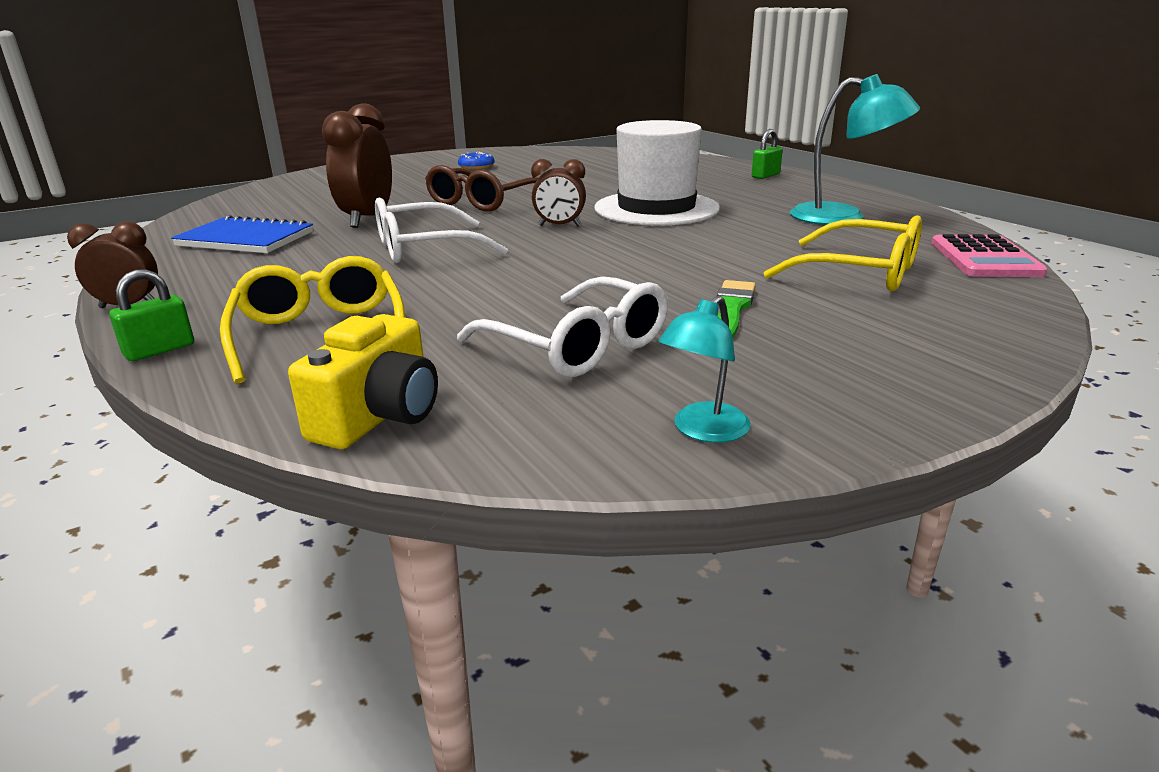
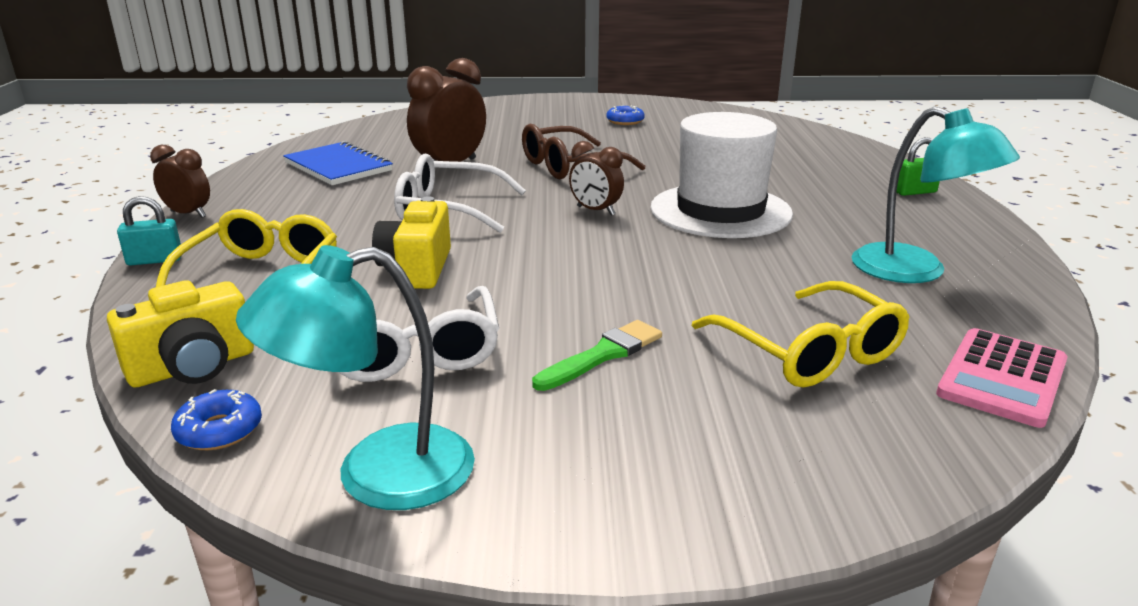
camera: 30 degrees right, 0 degrees up
green padlock [109,269,194,361] -> turquoise padlock [117,196,181,266]
turquoise lamp [658,295,751,443] -> turquoise lamp [236,245,475,510], size x1.77
none -> blue donut [171,389,262,450]
none -> yellow camera [372,196,451,289]

